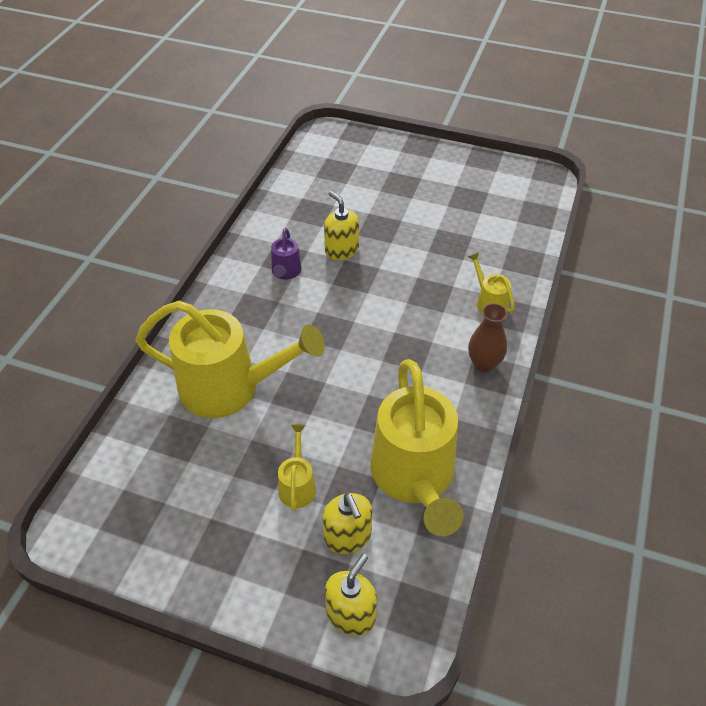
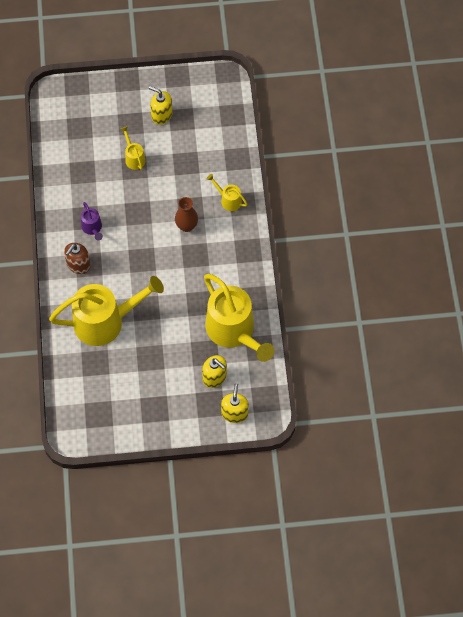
camera: 25 degrees left, 15 degrees up
yellow watering can [278,424,316,512] -> yellow watering can moved to [121,126,146,170]
yellow soap dispenser [324,191,359,260] -> yellow soap dispenser moved to [149,86,173,125]
brown vase [468,303,508,372] -> brown vase moved to [175,197,198,232]
none -> brown soap dispenser [64,243,91,274]

